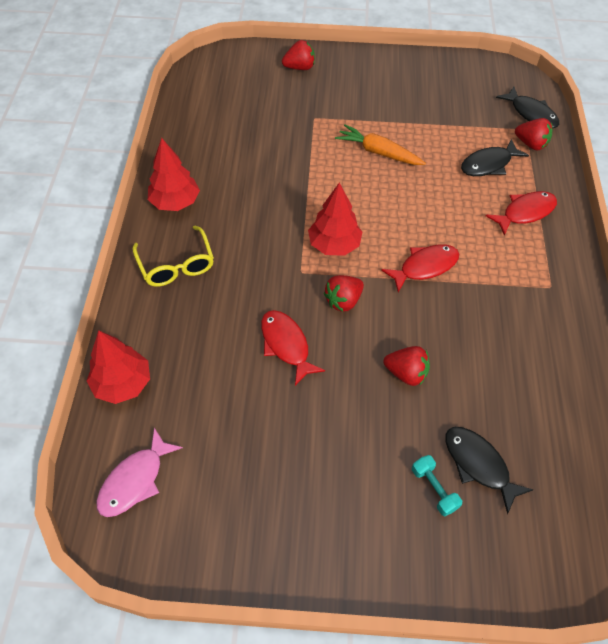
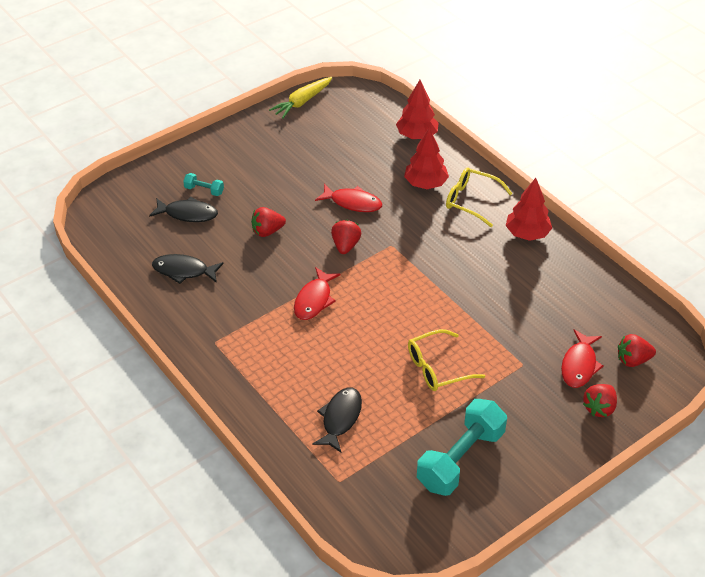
camera: 140 degrees right, 10 degrees down
pink fish [96,428,183,517] -> none
red tree [308,183,362,256] -> red tree moved to [404,128,449,189]
orange carrot [335,124,426,165] -> yellow glasses [408,329,485,391]
red fish [486,191,557,236] -> red fish moved to [561,329,604,388]
black fish [496,87,559,128] -> black fish moved to [152,254,224,284]
red strawberry [515,118,553,150] -> red strawberry moved to [618,334,656,367]
none -> yellow carrot [269,77,332,119]
none -> turquoise dumbbell [417,399,507,496]

